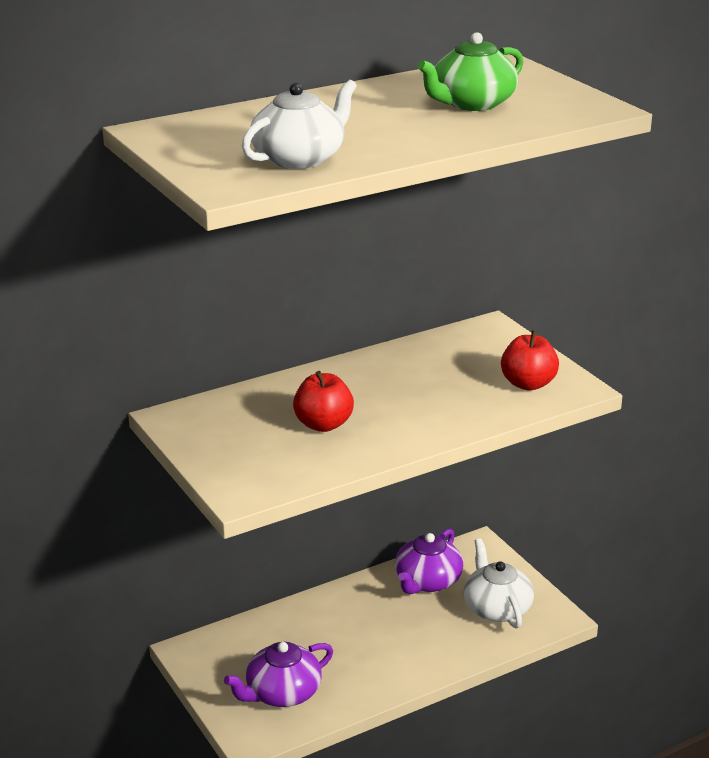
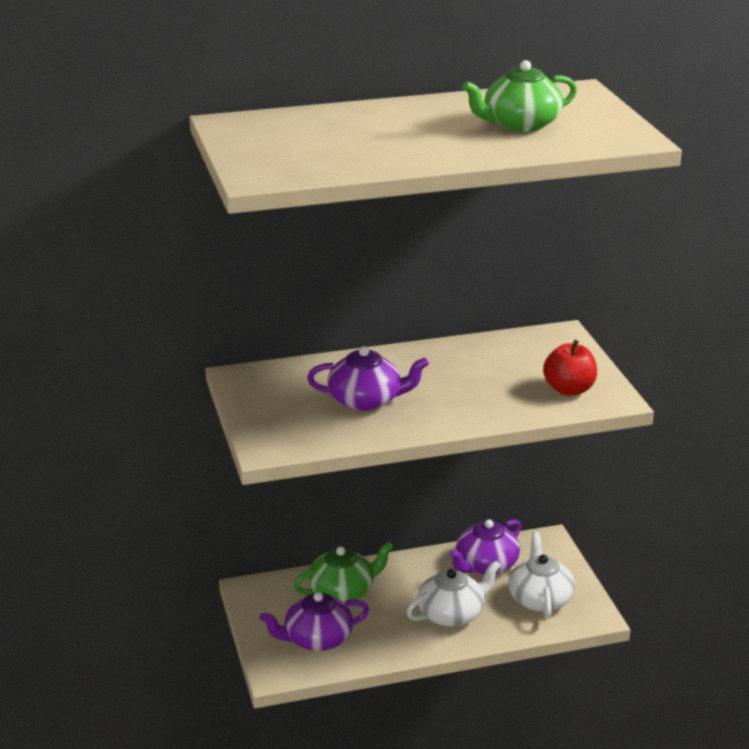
camera: 15 degrees right, 0 degrees up
white teapot [242,80,357,169] -> white teapot moved to [406,561,501,627]
red apple [293,371,354,432] -> purple teapot [307,346,429,411]
none -> green teapot [294,542,394,603]

